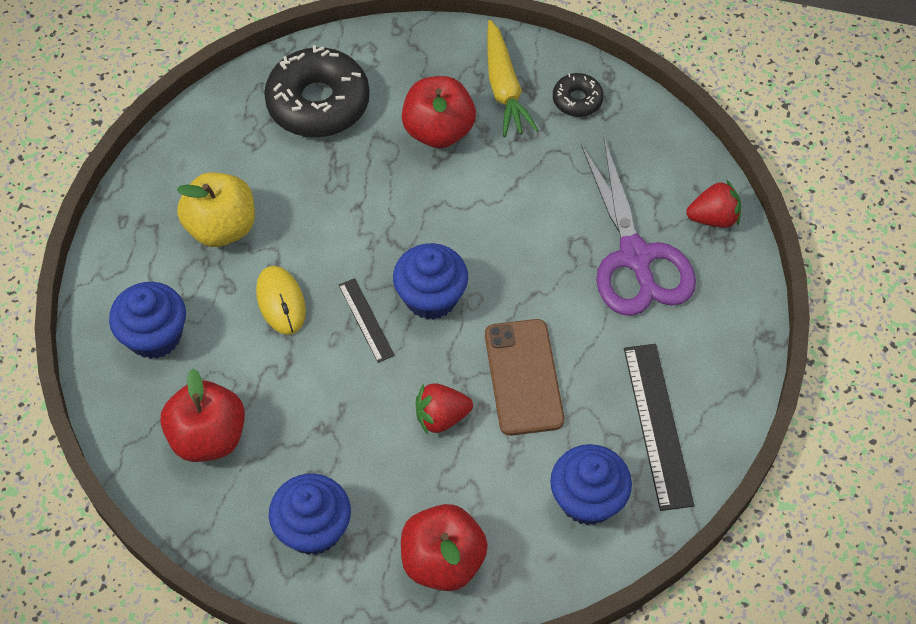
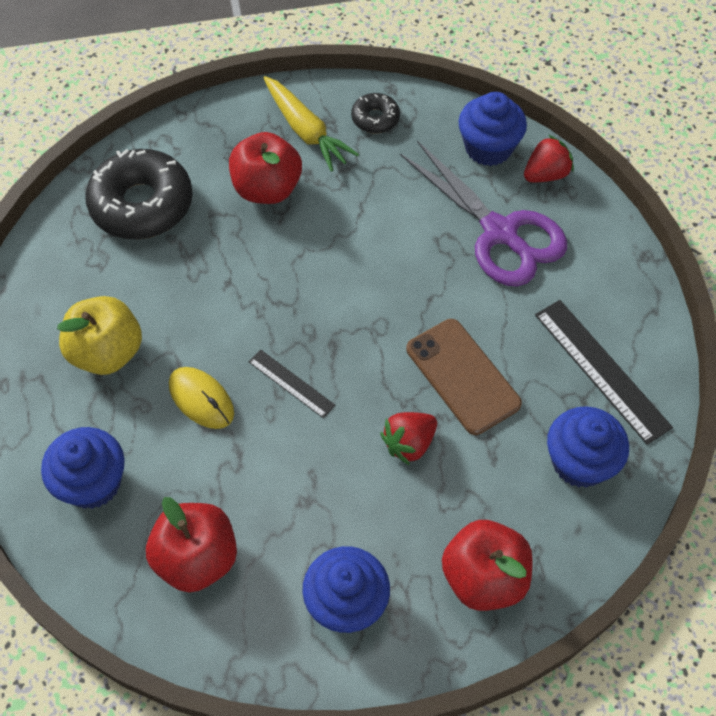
camera: 25 degrees left, 0 degrees up
blue cupcake [393,243,468,320] -> blue cupcake moved to [459,92,527,166]

